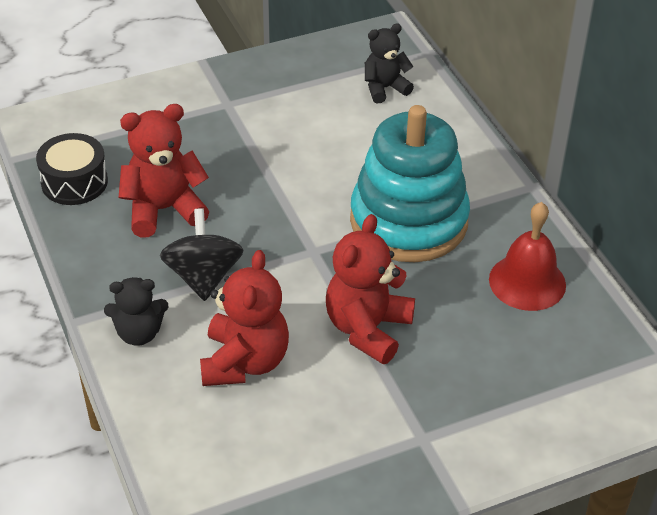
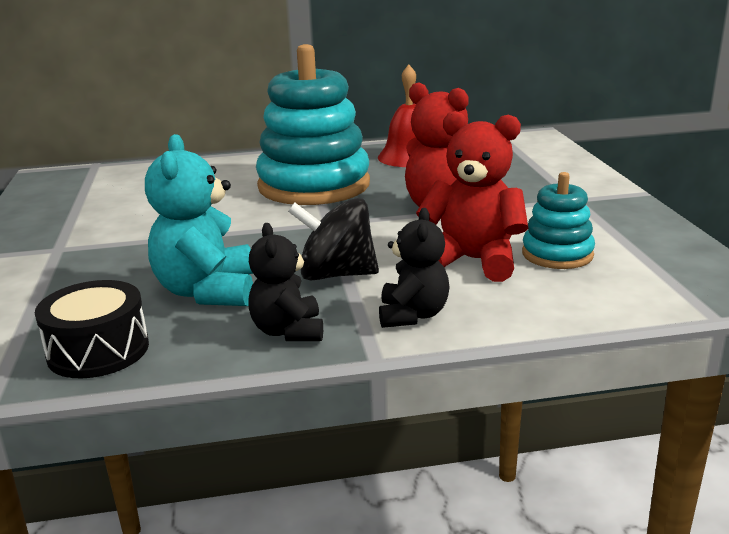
camera: 75 degrees left, 20 degrees down
red teddy bear [119,104,209,238] -> turquoise teddy bear [145,134,253,306]
black teddy bear [365,23,414,103] -> black teddy bear moved to [248,223,323,341]
none -> turquoise stacking toy [522,172,595,269]

